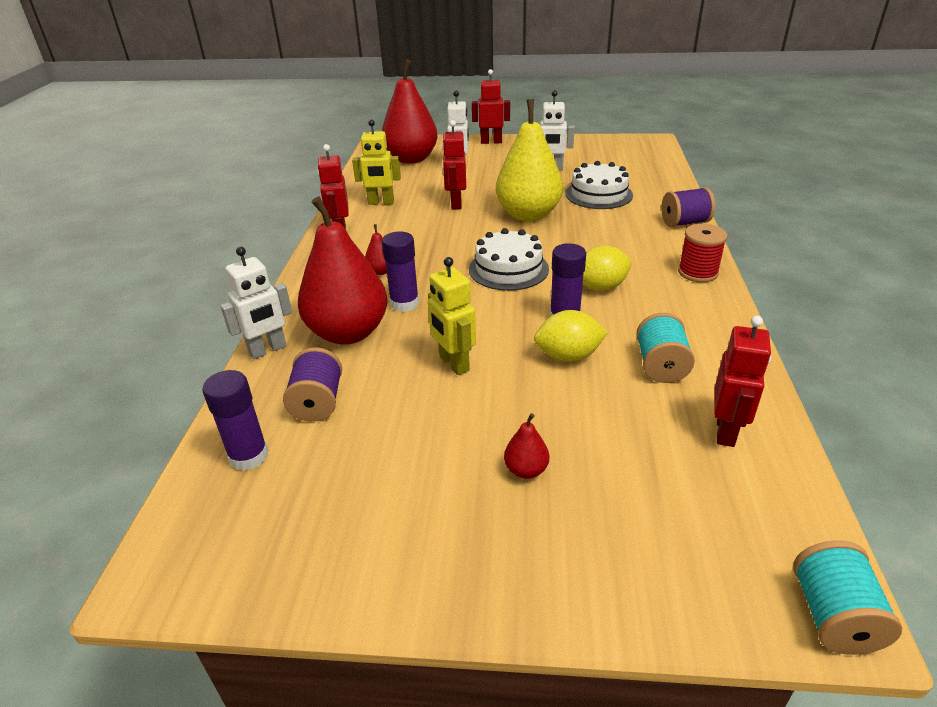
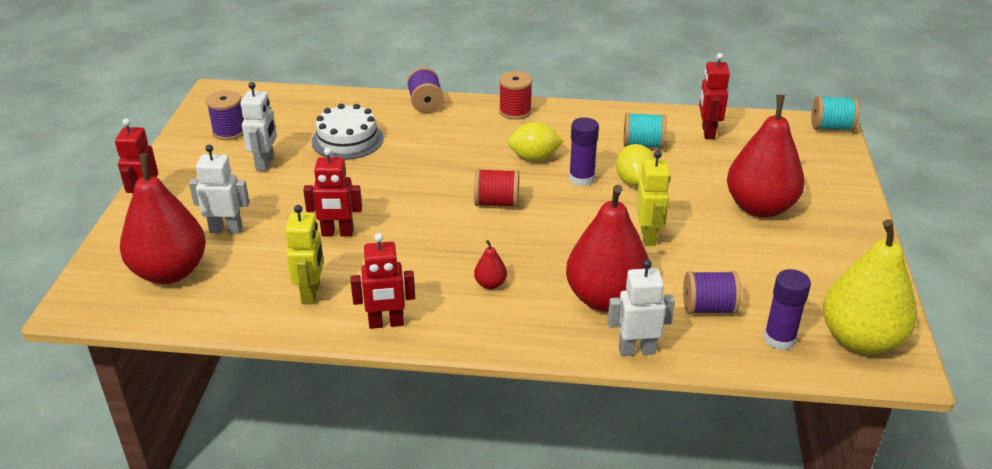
camera: 90 degrees left, 0 degrees up
white robot [220,247,292,359] -> white robot turned 60 degrees counterclockwise [608,260,675,356]
purple glue stick [382,231,419,312] -> none
yellow robot [428,257,476,375] -> yellow robot turned 60 degrees counterclockwise [636,151,670,246]
white cake [469,228,549,291] -> red spool [474,169,519,208]
yellow pear [496,99,563,221] -> yellow pear moved to [823,219,917,354]
red pear [504,413,549,479] -> red pear [727,95,805,218], size x2.49
yellow lemon [583,246,632,291] -> yellow lemon turned 75 degrees counterclockwise [508,122,563,161]
red robot [714,316,771,447] -> red robot turned 105 degrees counterclockwise [699,53,730,139]
none -> purple spool [206,90,244,140]

